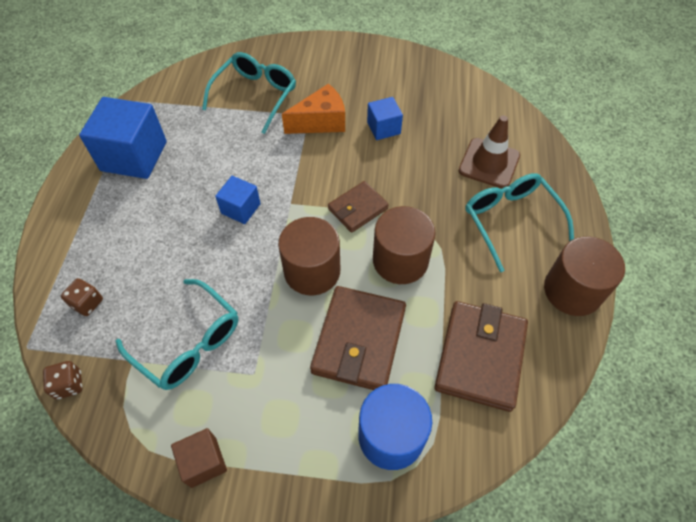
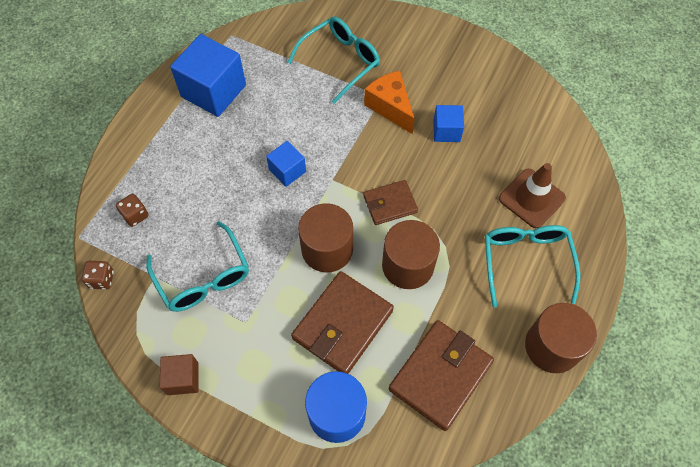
camera: 20 degrees right, 5 degrees up
orange cheese [282,83,345,134] -> orange cheese turned 120 degrees counterclockwise [364,71,415,134]

